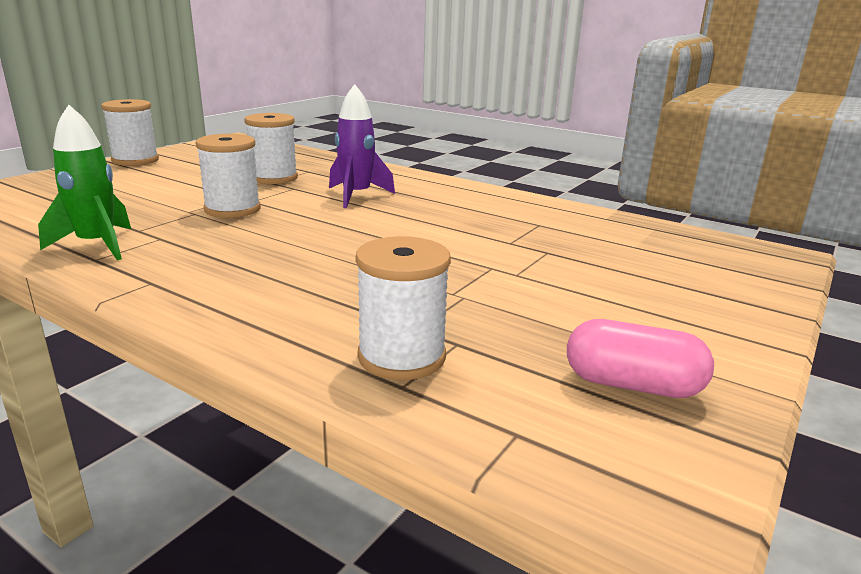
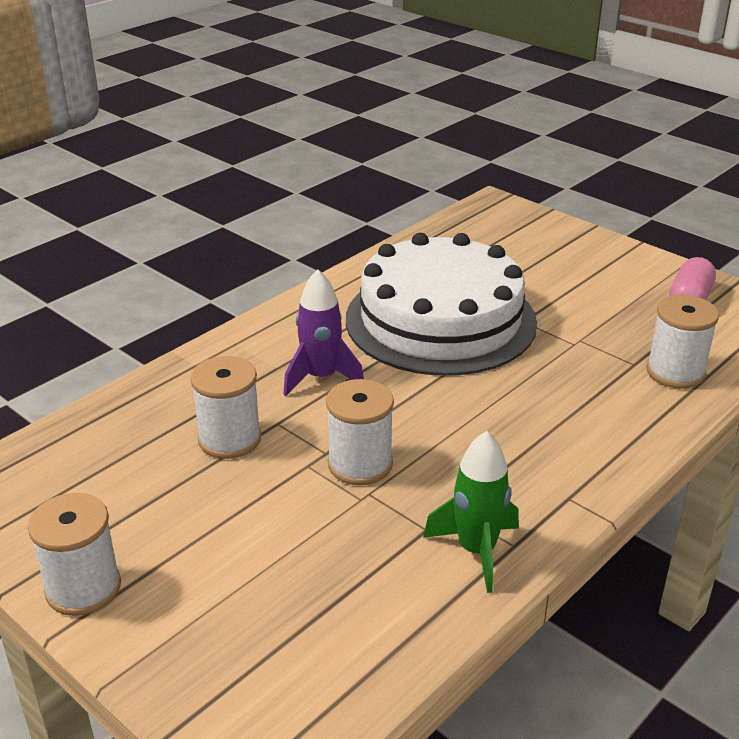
camera: 80 degrees left, 10 degrees up
none -> white cake [346,233,537,376]

